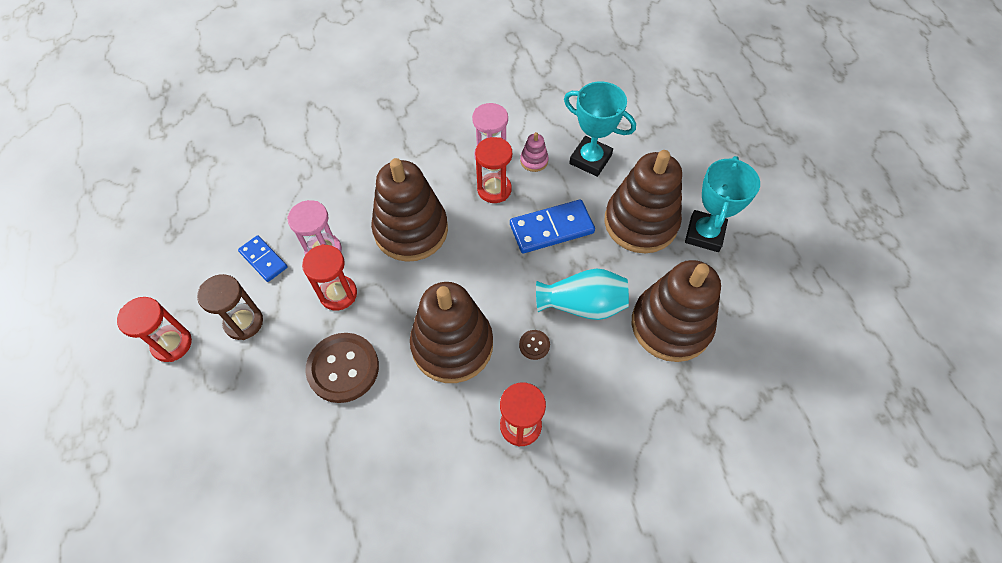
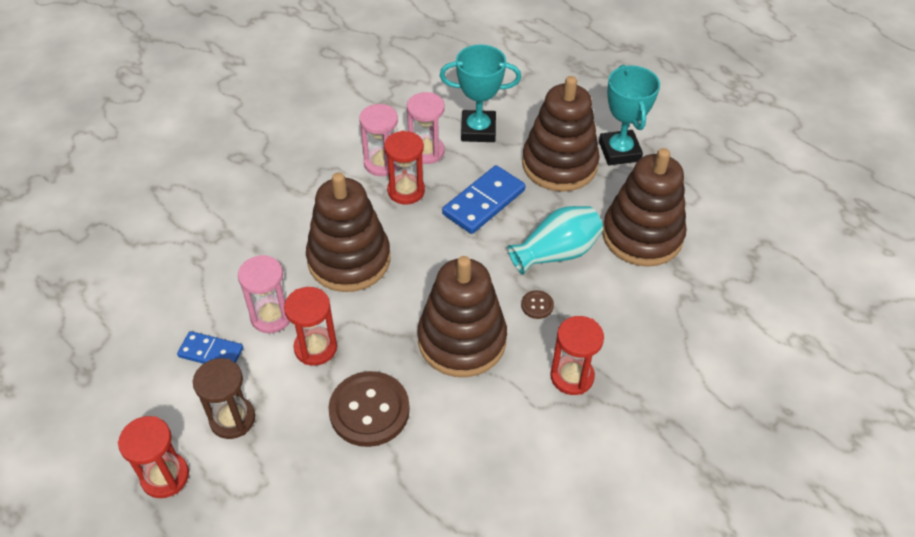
camera: 30 degrees left, 10 degrees down
pink stacking toy [520,132,549,172] -> pink hourglass [407,92,445,164]

